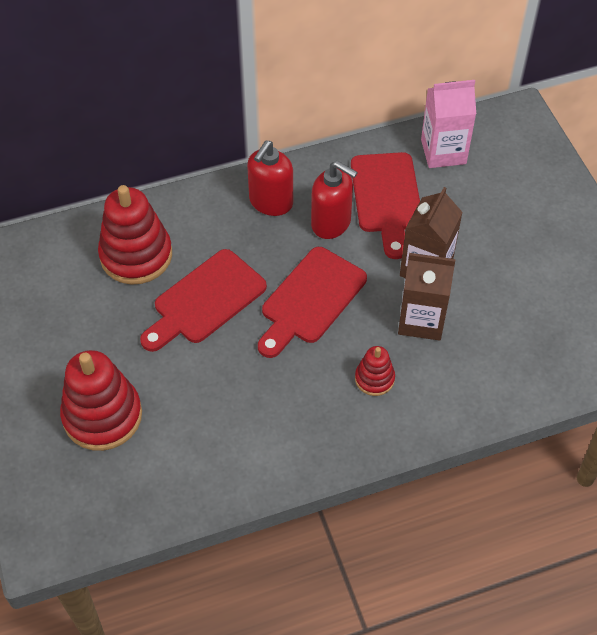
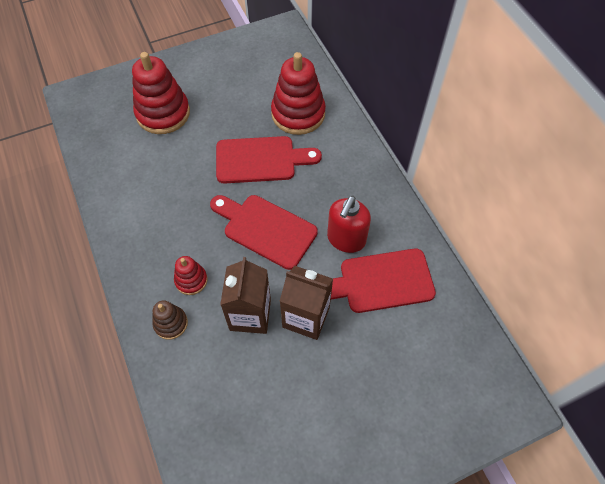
camera: 85 degrees right, 5 degrees up
red cutting board [140,249,267,352] -> red cutting board turned 135 degrees clockwise [216,136,322,184]
red soap dispenser [247,140,293,216] -> none
pink carton [421,80,476,168] -> none
none -> brown stacking toy [152,301,188,340]

